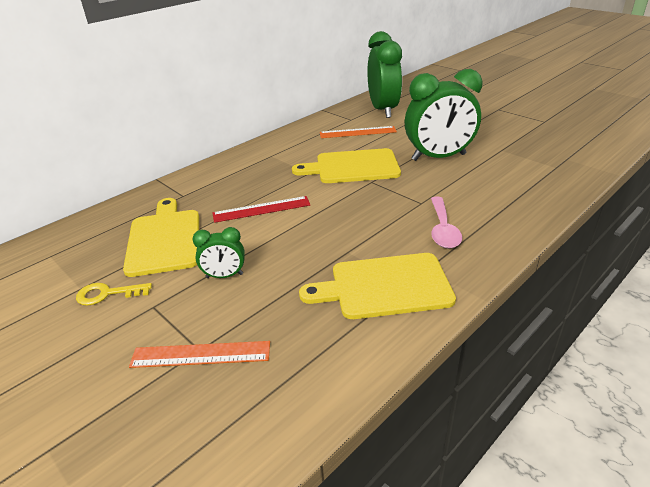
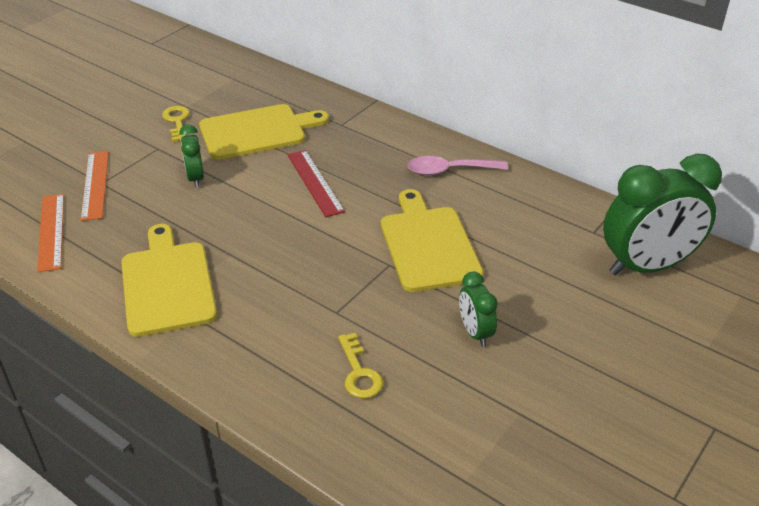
camera: 80 degrees right, 5 degrees up
orange ruler [320,126,397,138] -> orange ruler moved to [37,194,64,272]
green clock [405,69,483,161] -> green clock [459,272,498,347], size x0.48
pink spoon [431,197,462,248] -> pink spoon moved to [408,156,508,175]
none -> yellow key [338,333,383,399]

